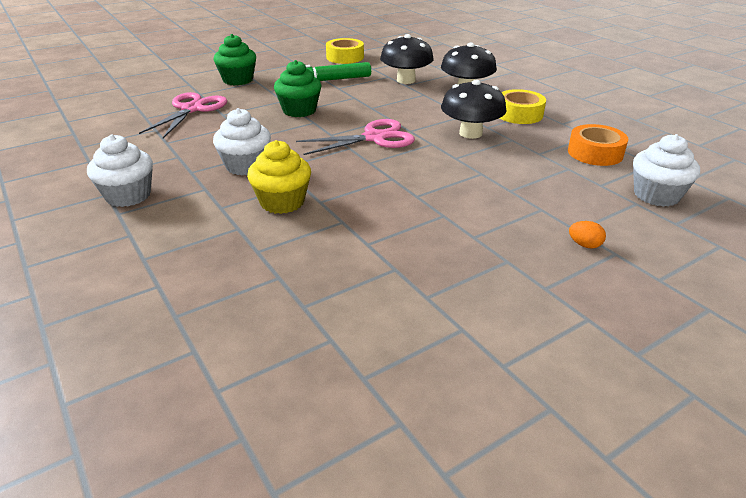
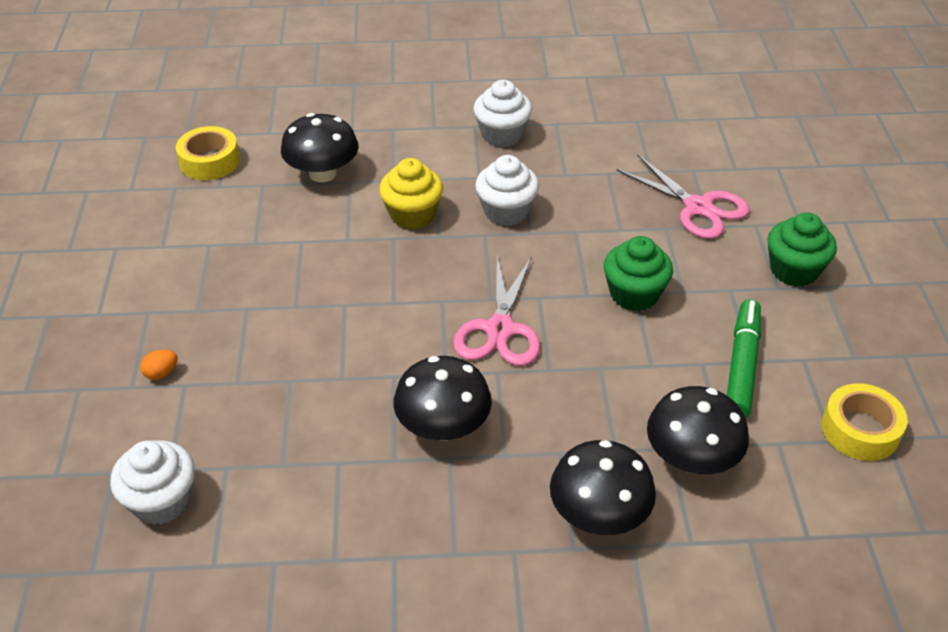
camera: 120 degrees right, 10 degrees up
yellow tape [500,89,546,124] -> yellow tape moved to [176,126,240,180]
orange tape [568,124,628,166] -> none
none -> black mushroom [281,113,358,182]

